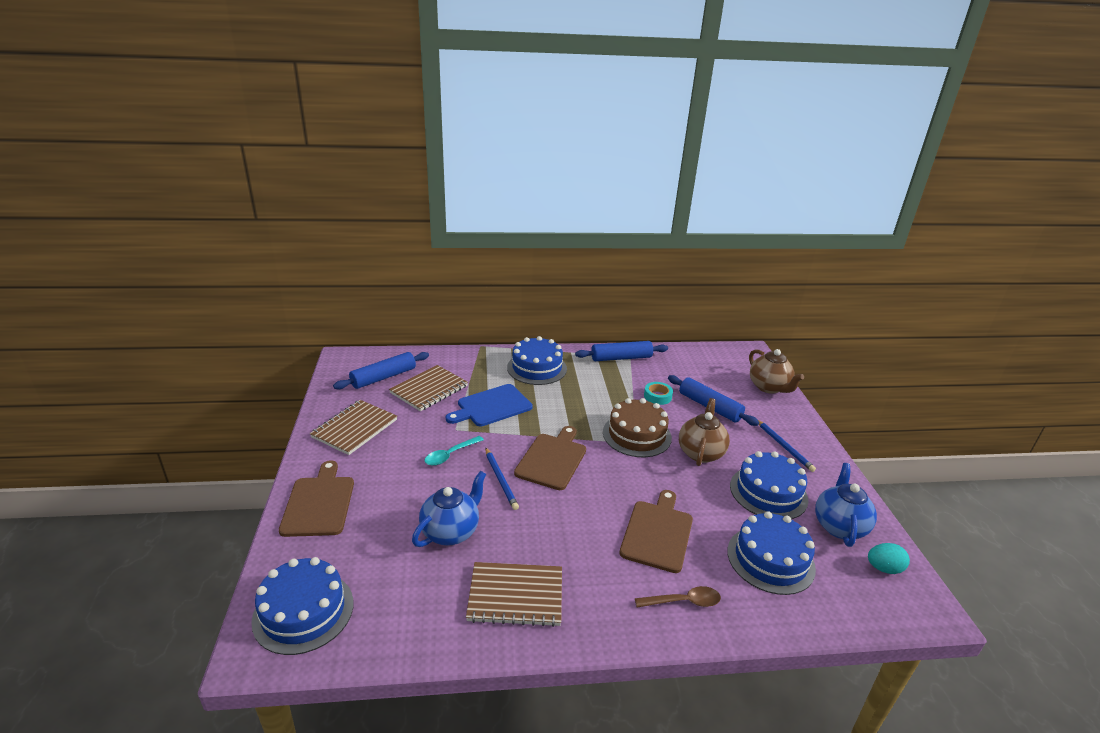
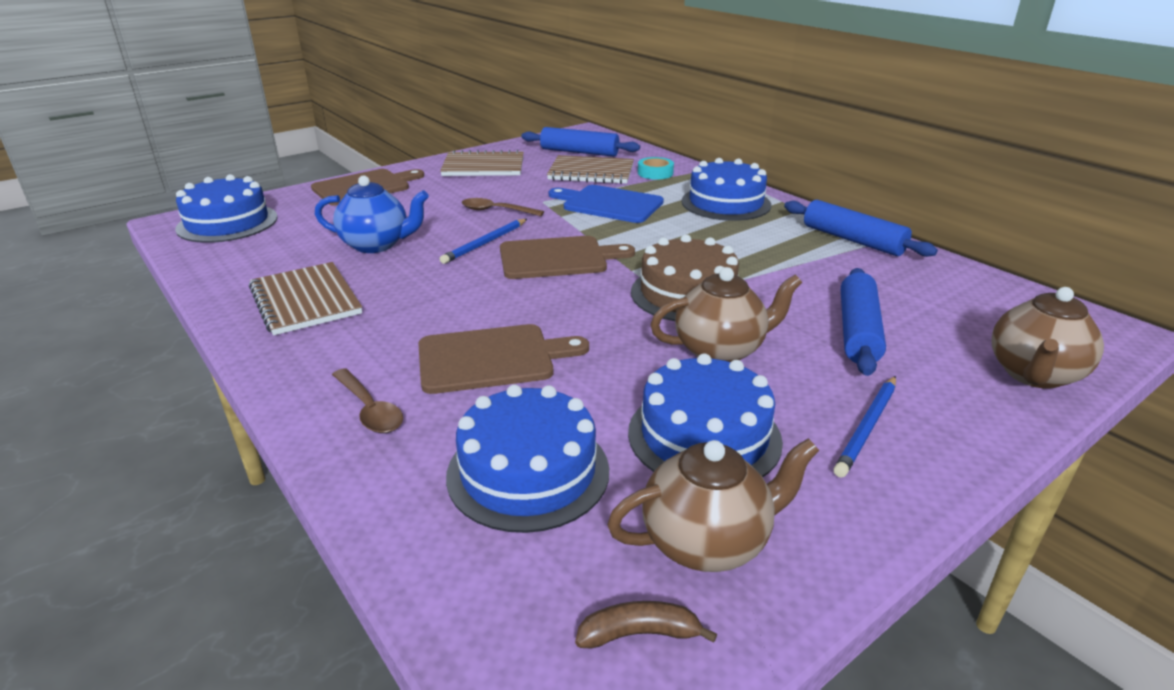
camera: 60 degrees right, 0 degrees up
turquoise spoon [425,436,484,466] -> brown spoon [462,198,544,216]
turquoise tape [644,382,673,405] -> turquoise tape moved to [638,157,674,180]
blue teapot [815,463,877,547] -> brown teapot [607,438,820,572]
turquoise egg [868,543,910,574] -> brown banana [575,601,717,648]

